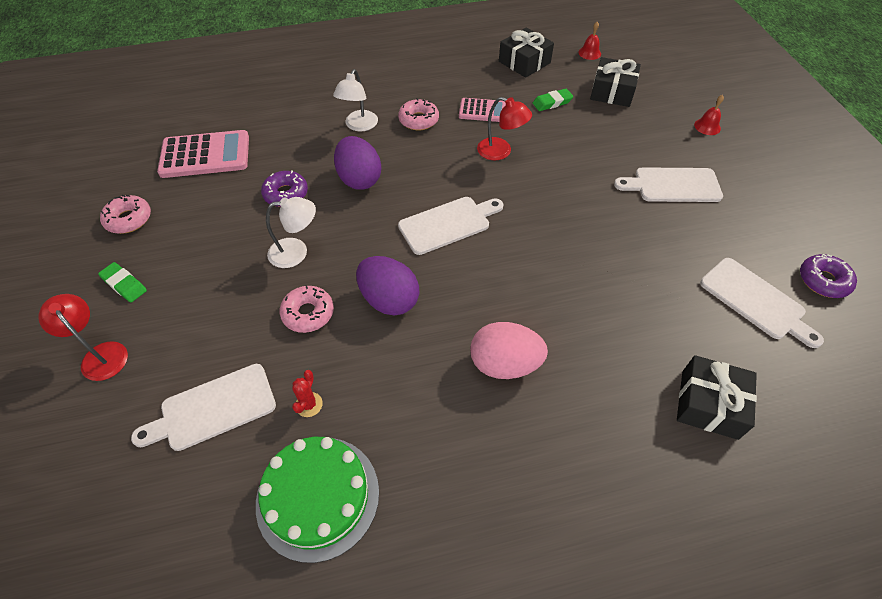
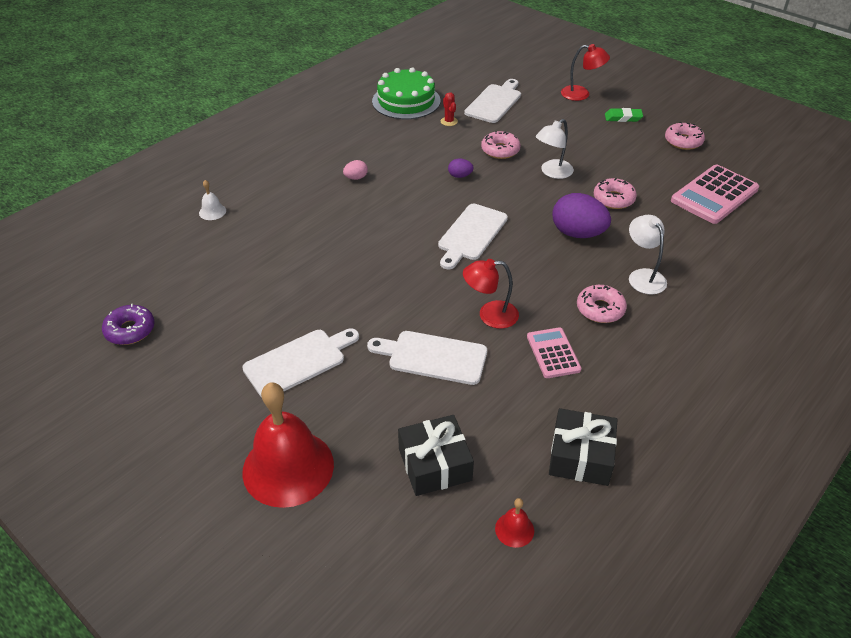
camera: 145 degrees right, 10 degrees down
purple donut [261,170,308,207] -> pink donut [594,178,637,209]
purple egg [356,256,419,316] -> purple egg [448,159,474,178], size x0.47
pink calculator [459,98,506,122] -> pink calculator turned 105 degrees clockwise [527,327,582,378]
pink egg [470,322,548,379] -> pink egg [343,160,368,180], size x0.47
green eraser [533,89,573,111] -> none
black gift [677,355,757,440] -> white bell [199,180,226,220]
red bell [694,95,724,135] -> red bell [242,382,334,508], size x2.47
white cutting board [700,258,824,348] -> white cutting board moved to [367,331,487,385]

